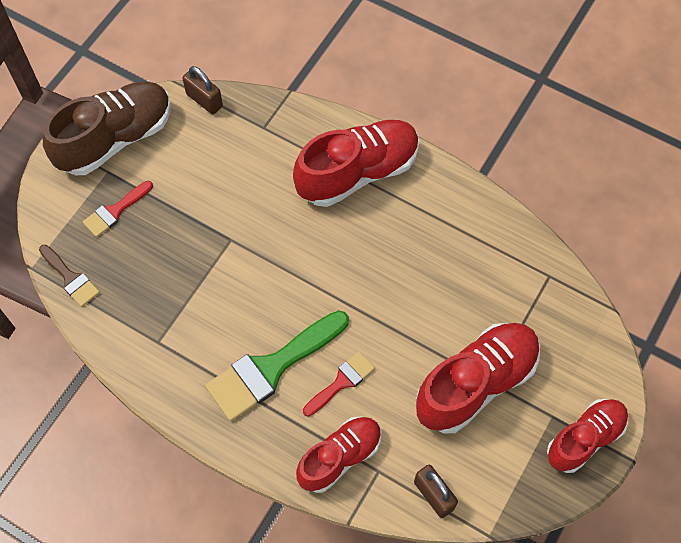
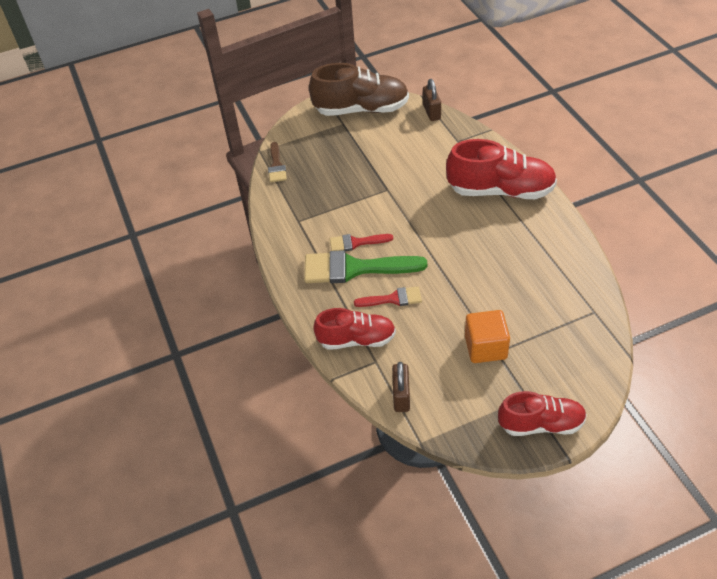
camera: 40 degrees right, 15 degrees down
red brush [83,181,153,237] -> red brush moved to [330,234,393,251]
red shoe [416,323,540,434] -> orange cube [465,310,510,363]

